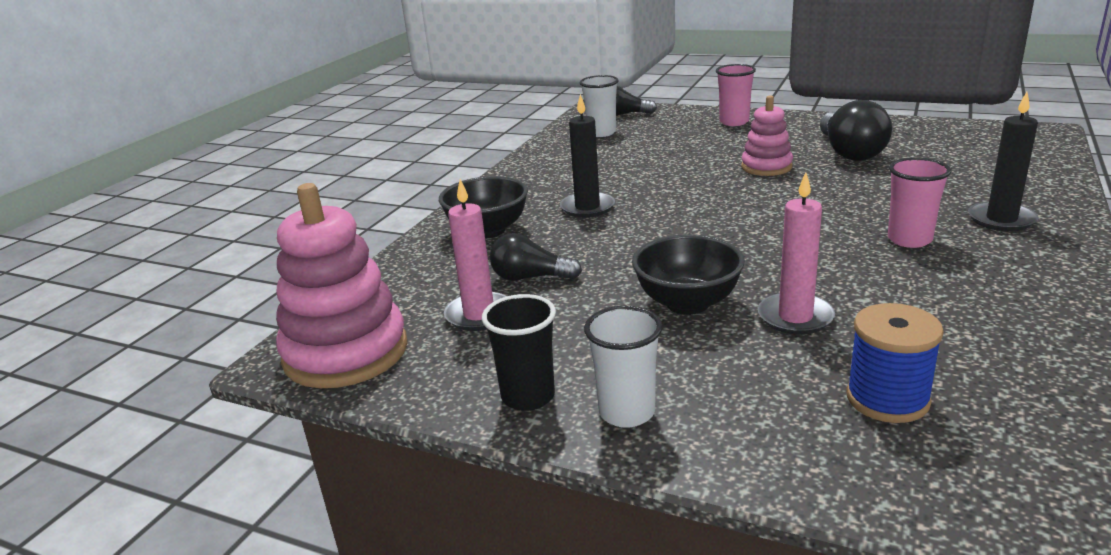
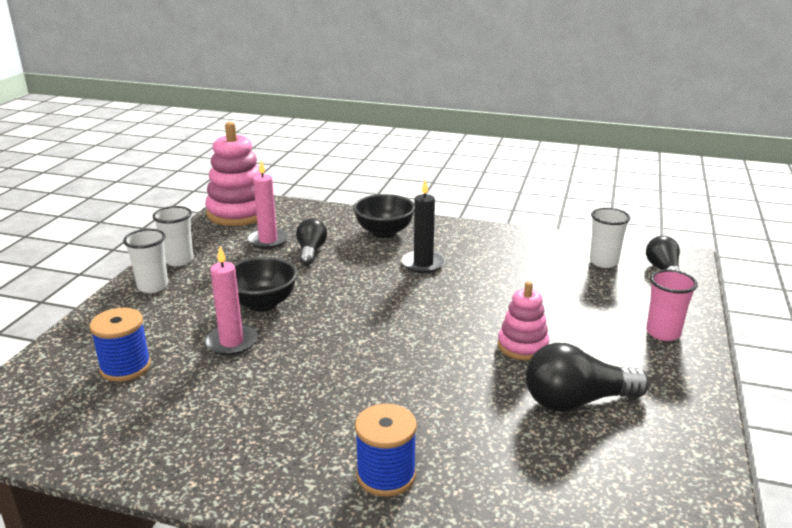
camera: 80 degrees right, 0 degrees up
black cup [482,294,556,411] -> white cup [152,206,194,266]
pink cup [888,158,951,248] -> none
black candle [968,92,1039,231] -> blue spool [355,404,417,497]

